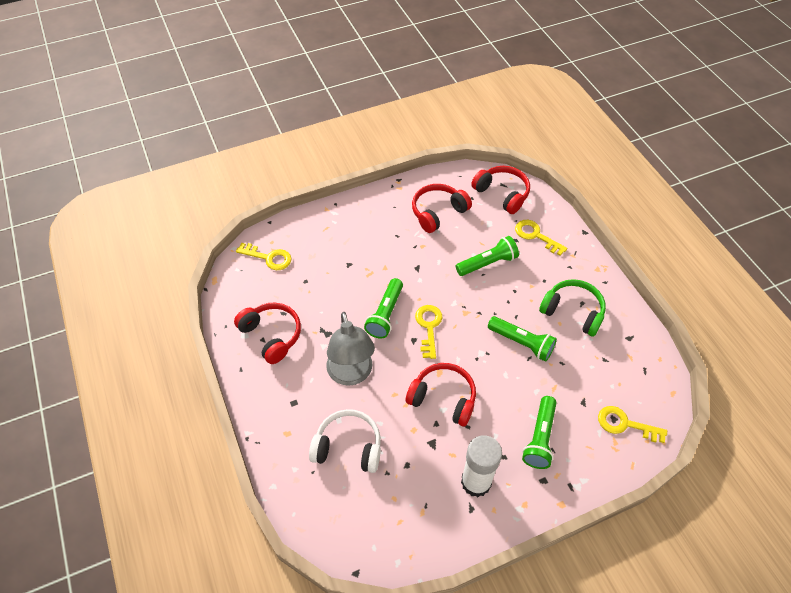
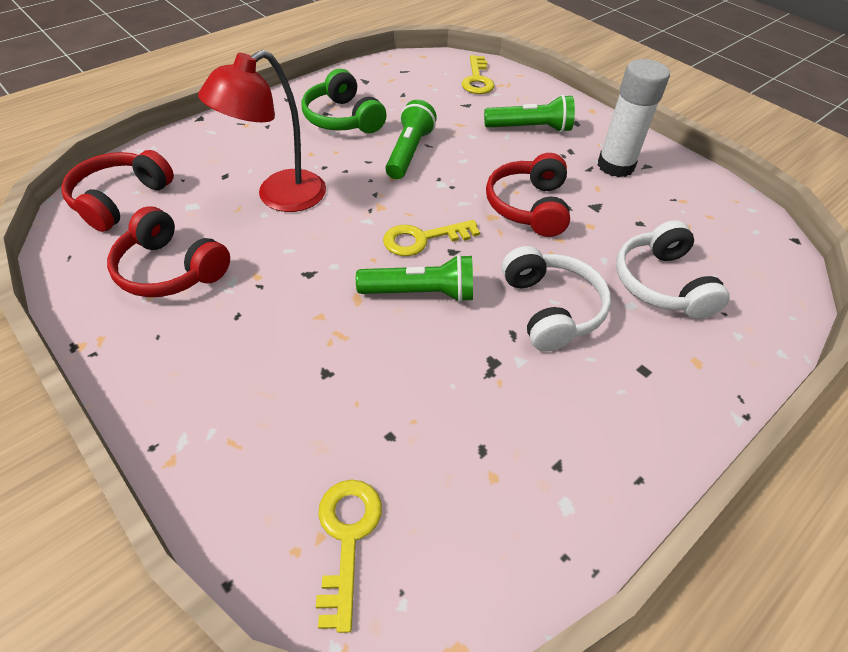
camera: 110 degrees left, 5 degrees down
red headphones [234,303,301,364] -> none
grey lamp [326,312,375,386] -> white headphones [502,246,611,352]
green flashlight [456,236,519,276] -> red lamp [198,50,326,212]
yellow key [515,220,568,256] -> none
green headphones [539,279,606,337] -> green headphones turned 45 degrees counterclockwise [302,69,387,133]

